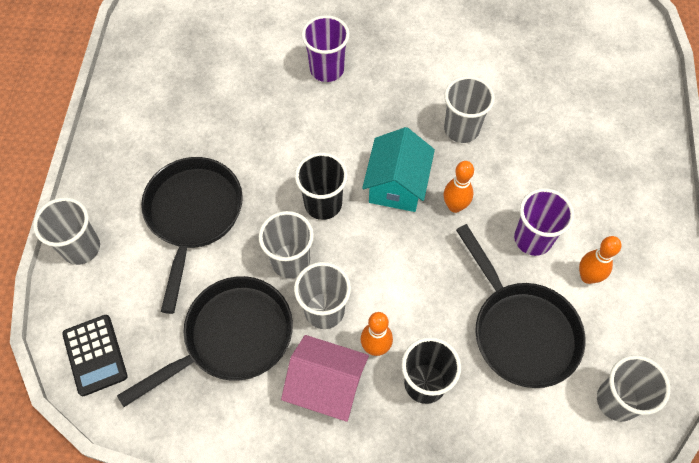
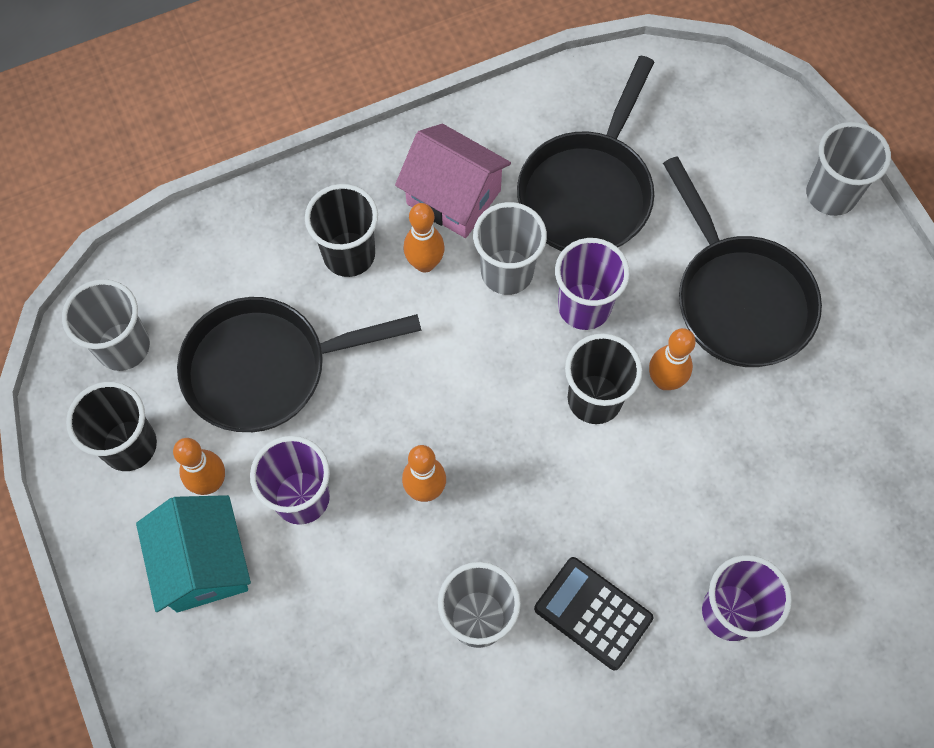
camera: 150 degrees right, 5 degrees up
black calculator [62,315,128,396] -> black calculator moved to [534,557,653,670]
grey cup [258,211,314,279] -> purple cup [555,238,630,330]
pink house [281,335,369,422] -> pink house turned 45 degrees clockwise [395,124,511,238]
turquoise house [362,127,435,212] -> turquoise house moved to [136,495,251,612]
black pan [456,224,586,388] -> black pan turned 45 degrees counterclockwise [177,297,421,432]
none -> black cup [66,382,157,471]
none -> orange bowling pin [649,328,696,390]

